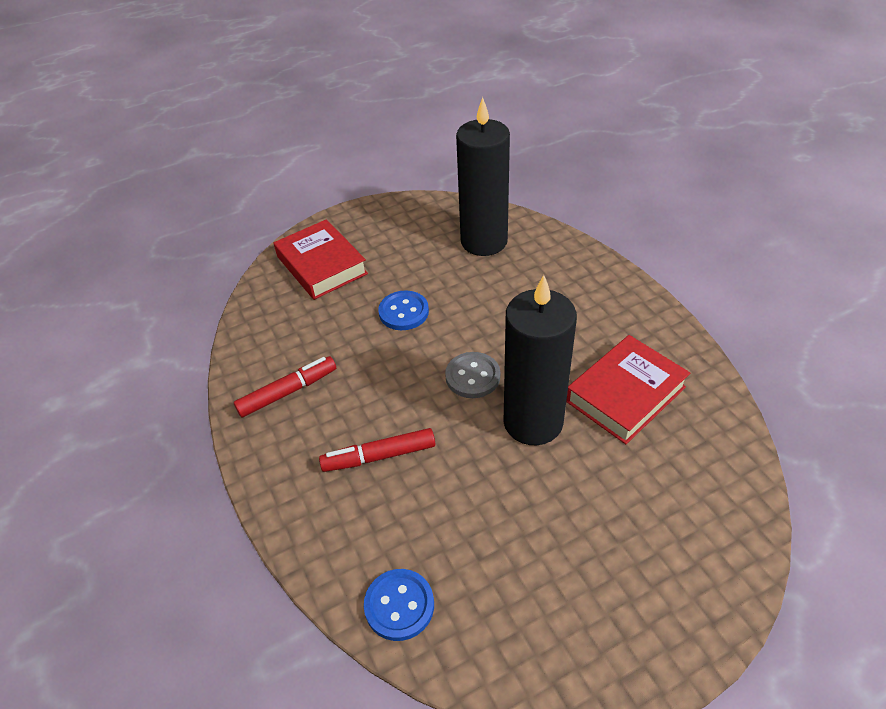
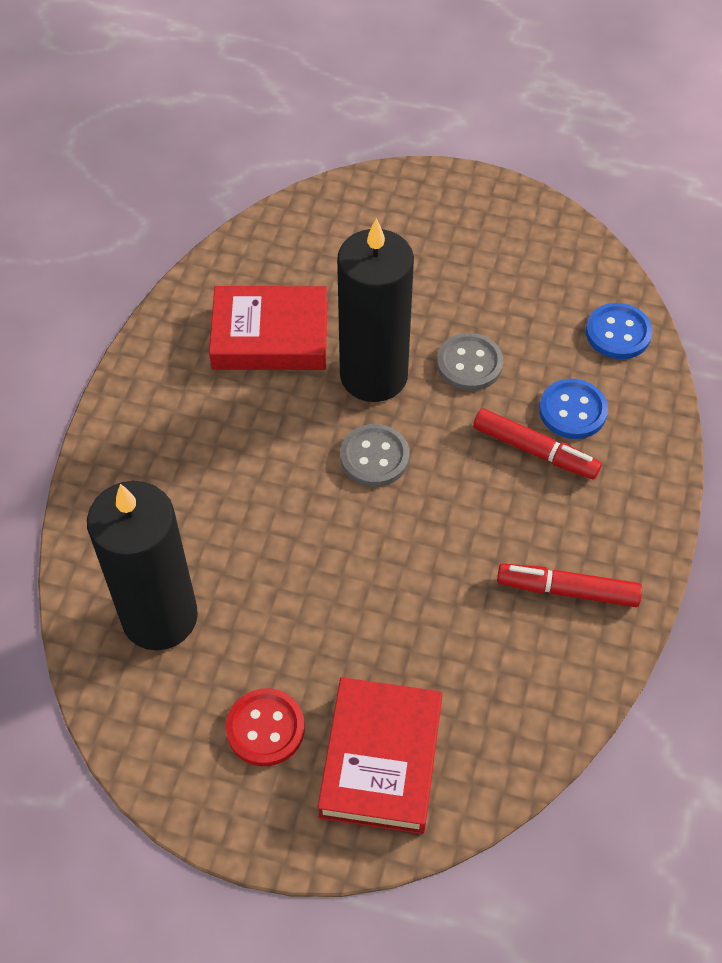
camera: 140 degrees left, 10 degrees up
blue button [378,291,429,330] -> blue button moved to [539,379,608,439]
none -> red button [226,688,305,766]
none -> grey button [437,333,503,391]

